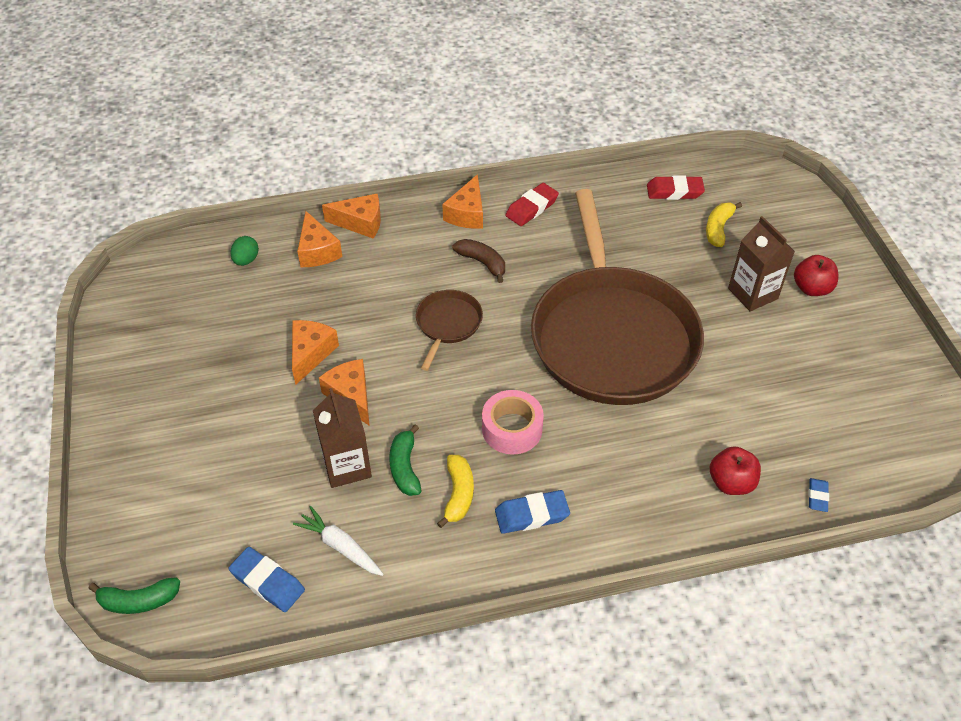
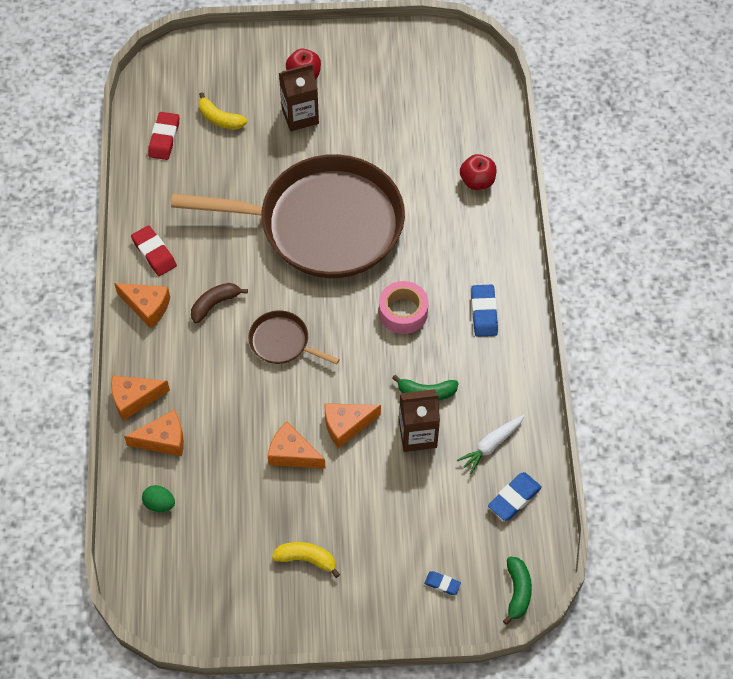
camera: 80 degrees left, 10 degrees up
orange cheese [322,194,381,238] -> orange cheese turned 120 degrees counterclockwise [111,376,170,421]
yellow banana [437,455,474,528] -> yellow banana moved to [272,542,340,578]
blue eraser [808,478,829,512] -> blue eraser moved to [424,571,461,595]

